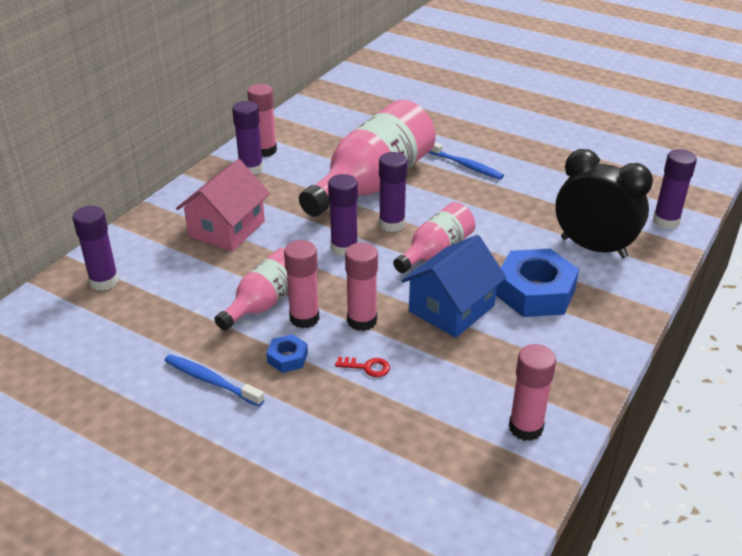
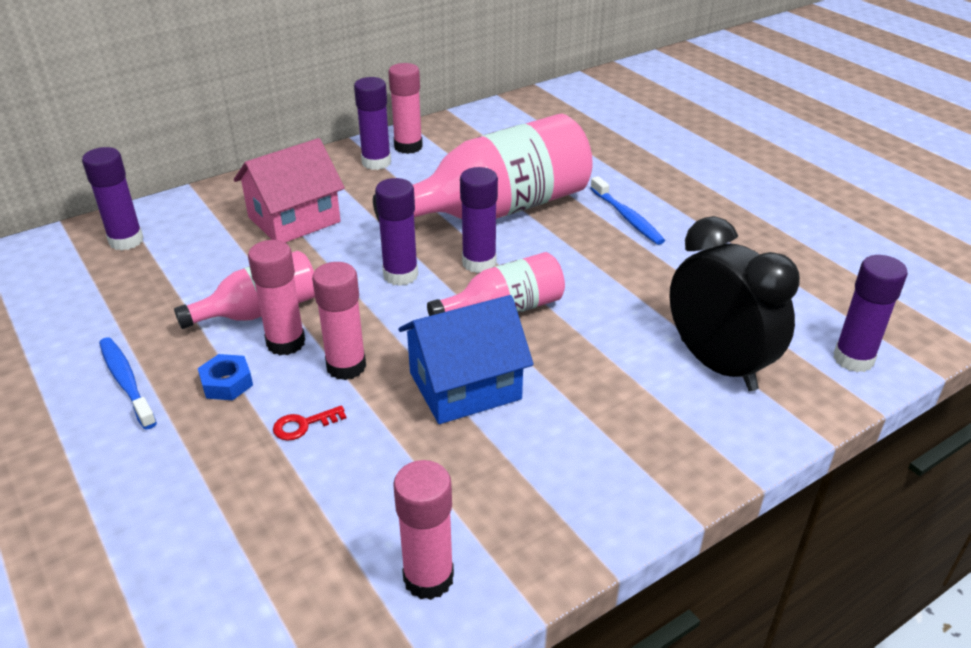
camera: 25 degrees right, 0 degrees up
red key [335,357,390,377] -> red key turned 120 degrees clockwise [273,405,346,441]
blue nut [496,249,579,317] -> none

